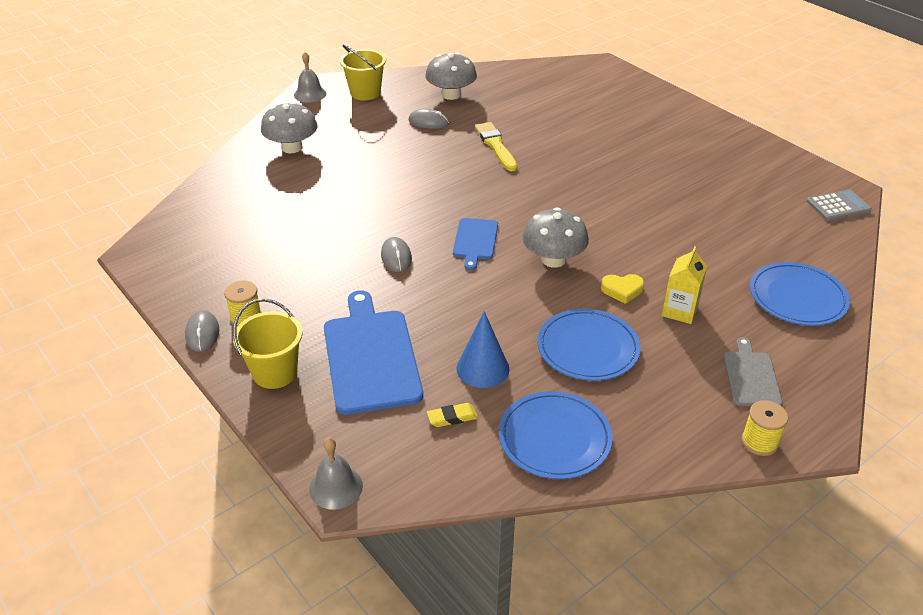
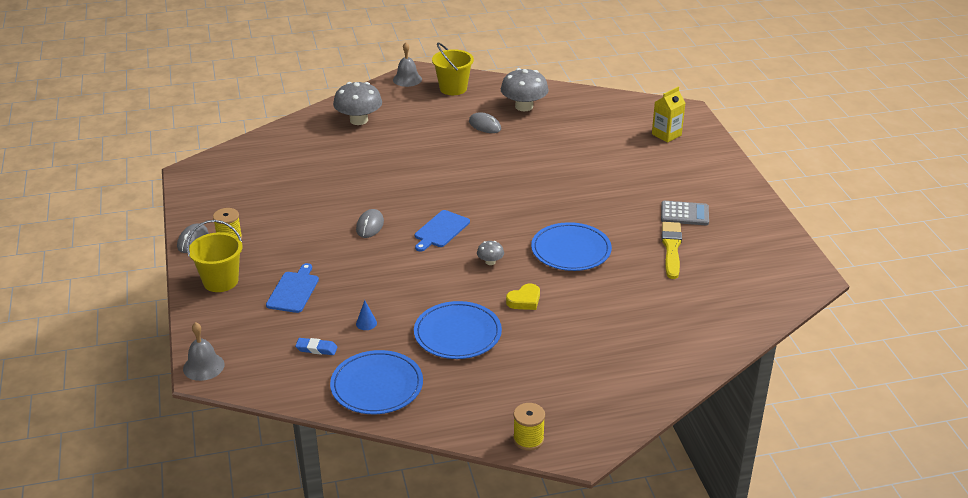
camera: 25 degrees right, 5 degrees down
blue cutting board [324,290,423,415] -> blue cutting board [266,263,319,313], size x0.55
yellow eraser [427,403,478,427] -> blue eraser [295,338,337,355]
blue cone [456,311,509,388] -> blue cone [356,300,377,330], size x0.48
yellow brush [475,122,517,171] -> yellow brush moved to [662,222,682,279]
grey mushroom [522,207,589,268] -> grey mushroom [477,241,504,265], size x0.48
yellow heart [601,274,644,304] -> yellow heart turned 60 degrees counterclockwise [506,284,540,310]
yellow carton [662,246,707,324] -> yellow carton moved to [652,87,685,143]
grey cutting board [723,337,782,406] -> none
blue plate [750,262,850,326] -> blue plate moved to [531,222,612,271]
grey calculator [807,189,872,221] -> grey calculator moved to [661,201,709,225]

